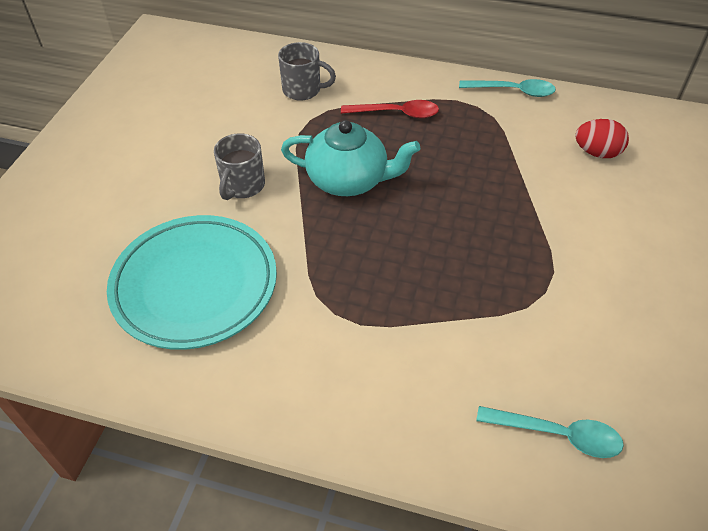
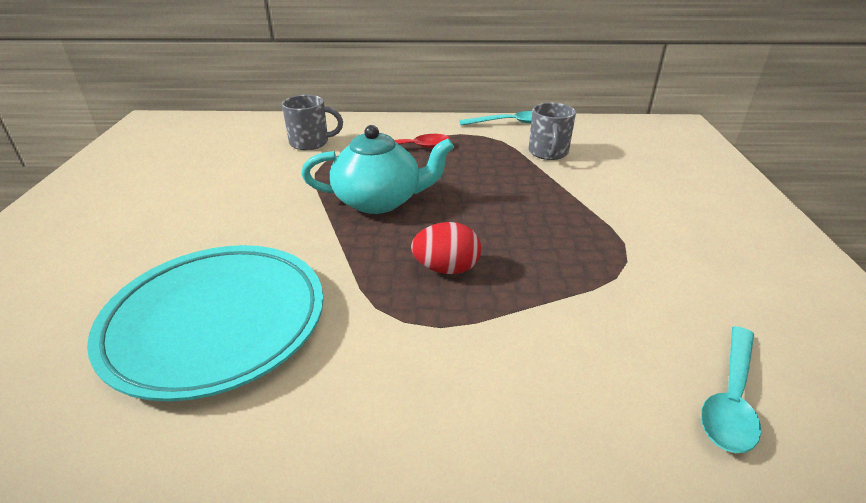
camera: 15 degrees left, 15 degrees down
grey mug [214,133,265,200] -> grey mug moved to [529,102,576,160]
turquoise spoon [476,406,624,458] -> turquoise spoon turned 120 degrees clockwise [701,326,761,453]
red egg [575,119,629,158] -> red egg moved to [411,222,481,274]

